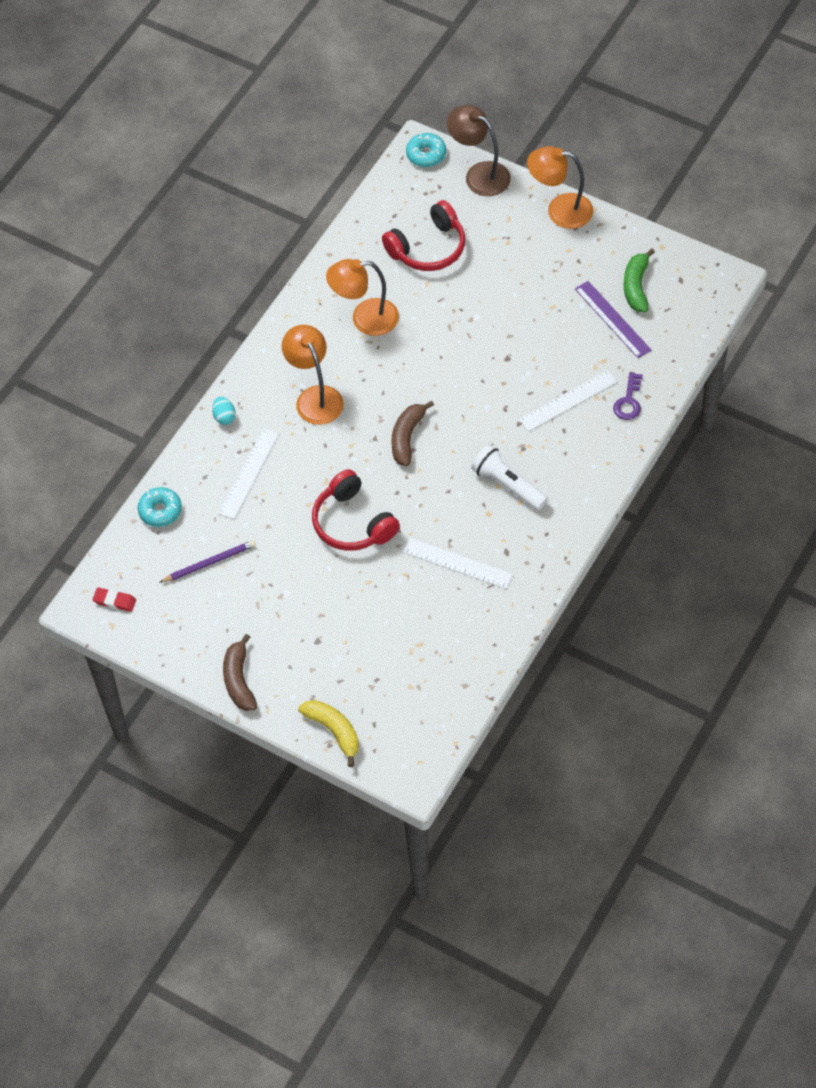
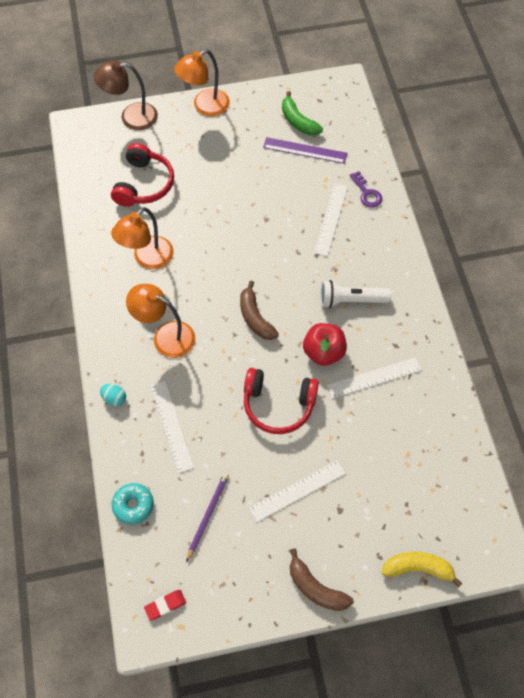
camera: 45 degrees left, 5 degrees up
turquoise donut [406,133,446,167] -> none
none -> white ruler [249,460,346,522]
none -> red apple [303,323,347,366]

